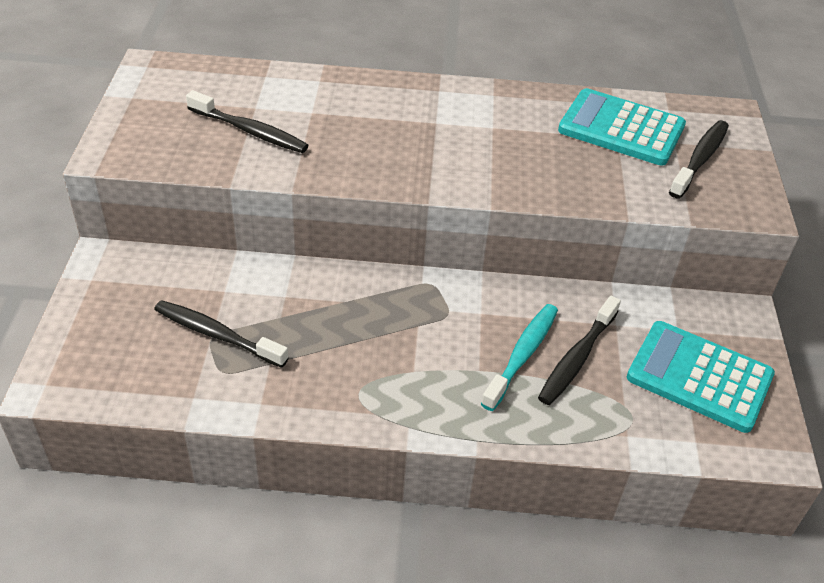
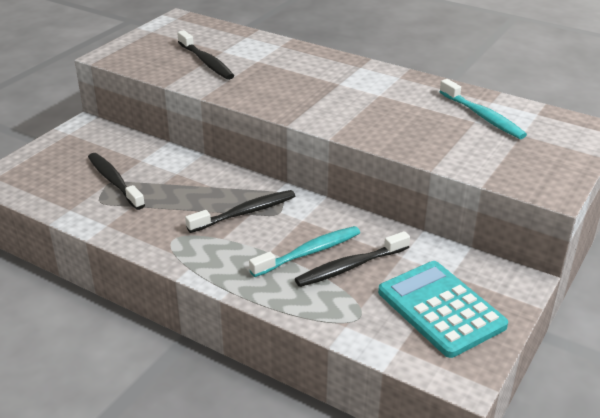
camera: 30 degrees right, 10 degrees down
turquoise calculator [558,88,686,166] -> turquoise toothbrush [439,79,527,139]
black toothbrush [669,120,729,199] -> black toothbrush moved to [185,190,295,233]

